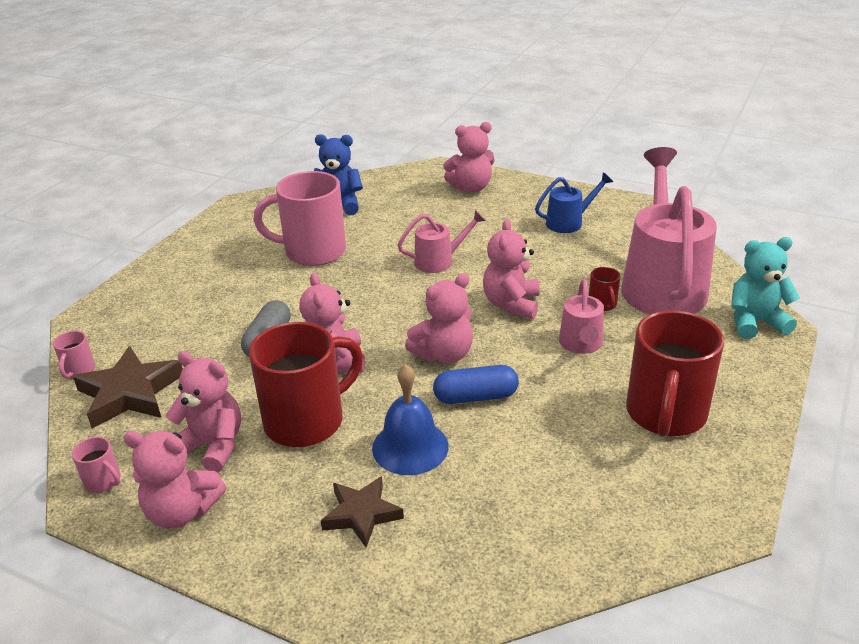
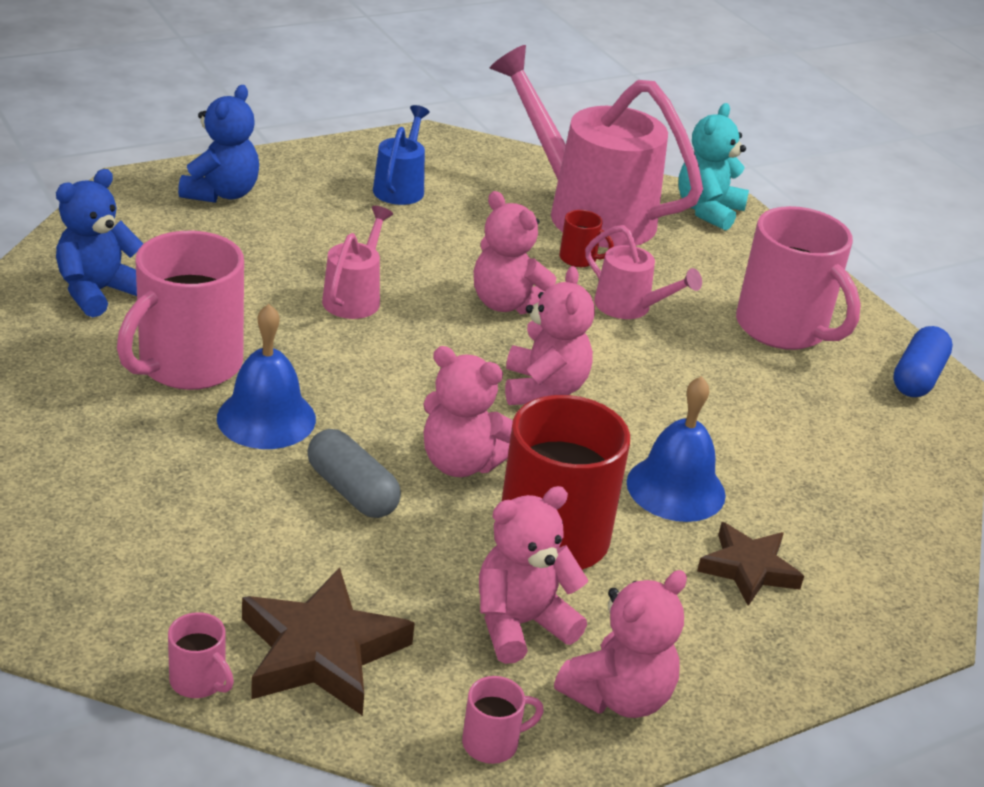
camera: 60 degrees left, 0 degrees up
blue capsule [433,365,519,404] -> blue capsule moved to [893,326,953,397]
pink teddy bear [443,122,495,193] -> blue teddy bear [178,85,259,203]
red mug [626,310,724,437] -> pink mug [736,206,861,350]
none -> blue bell [217,304,316,449]

